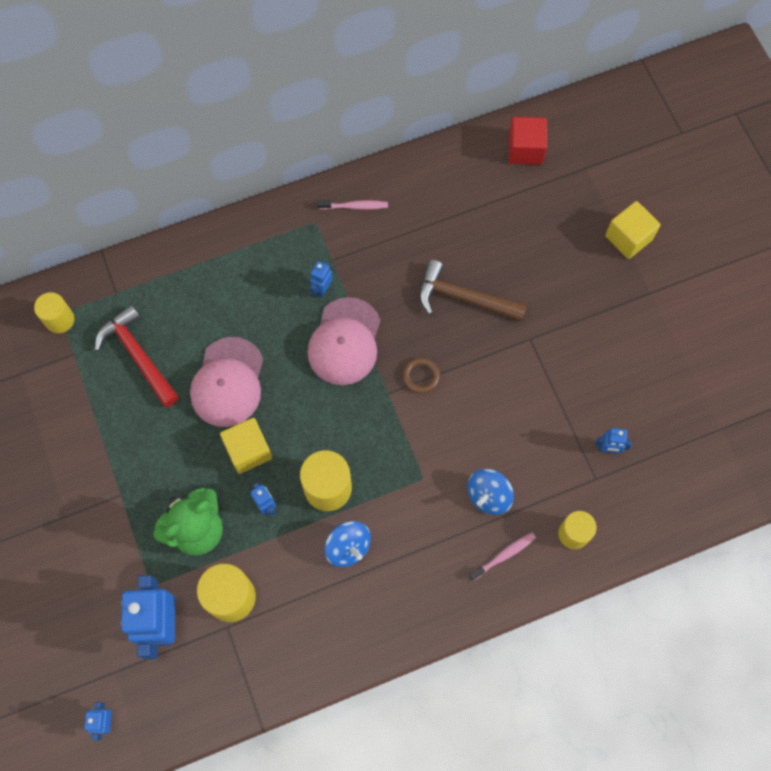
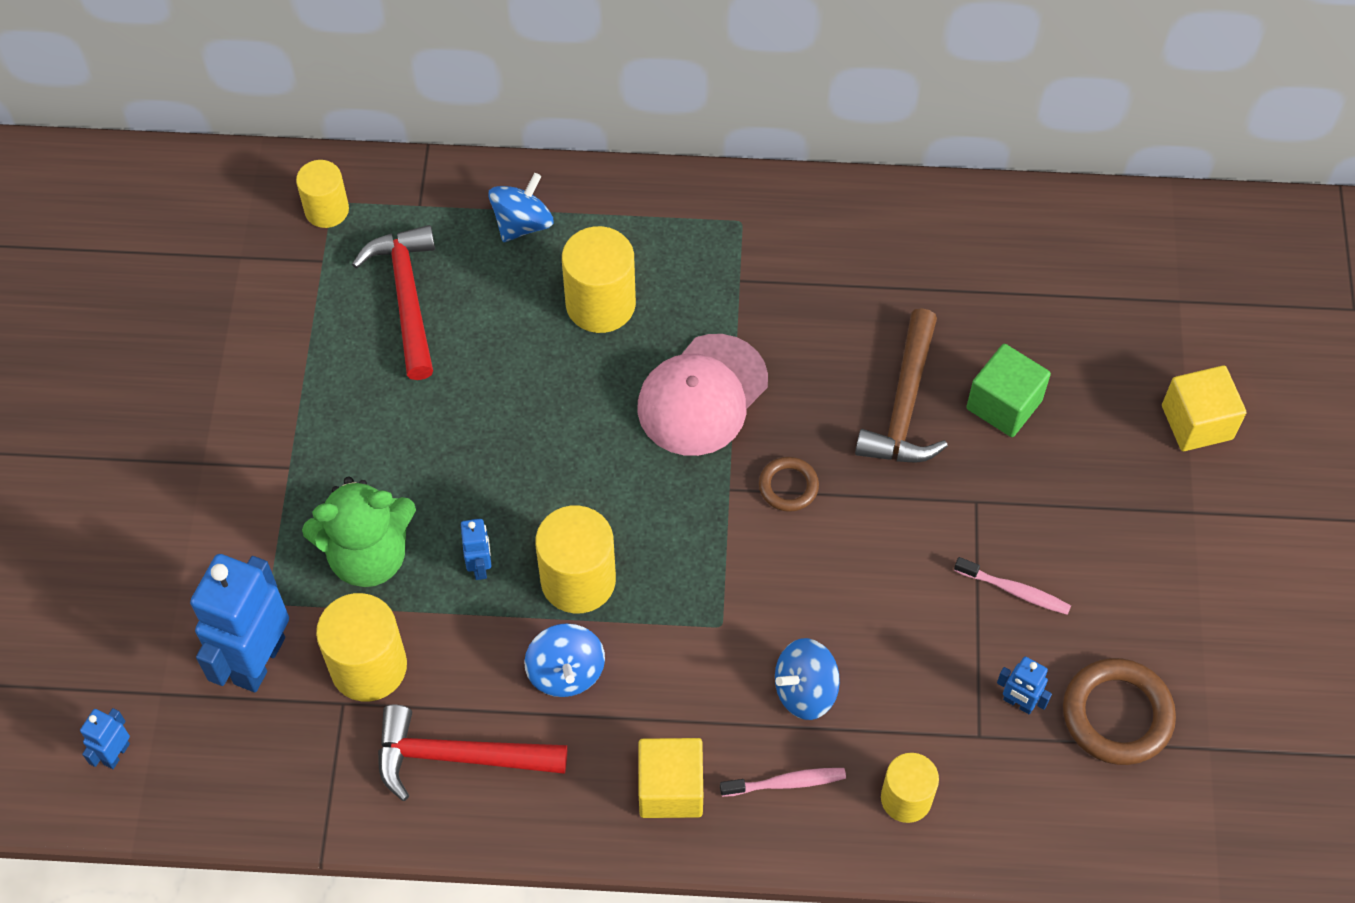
camera: 25 degrees right, 10 degrees down
pink cap [190,337,263,427] -> none
yellow cube [220,418,272,474] -> yellow cube moved to [638,738,703,818]
blue robot [310,261,332,298] -> none
pink toothbrush [317,200,388,210] -> pink toothbrush moved to [954,557,1071,615]
brown hammer [419,260,527,321] -> brown hammer turned 120 degrees counterclockwise [855,308,948,462]
red cube [509,117,547,165] -> none
none -> red hammer [378,705,567,801]
none -> blue spinning top [488,173,554,242]
none -> yellow cylinder [562,226,636,333]
none -> green cube [966,344,1051,437]
none -> brown ring [1063,658,1176,765]

